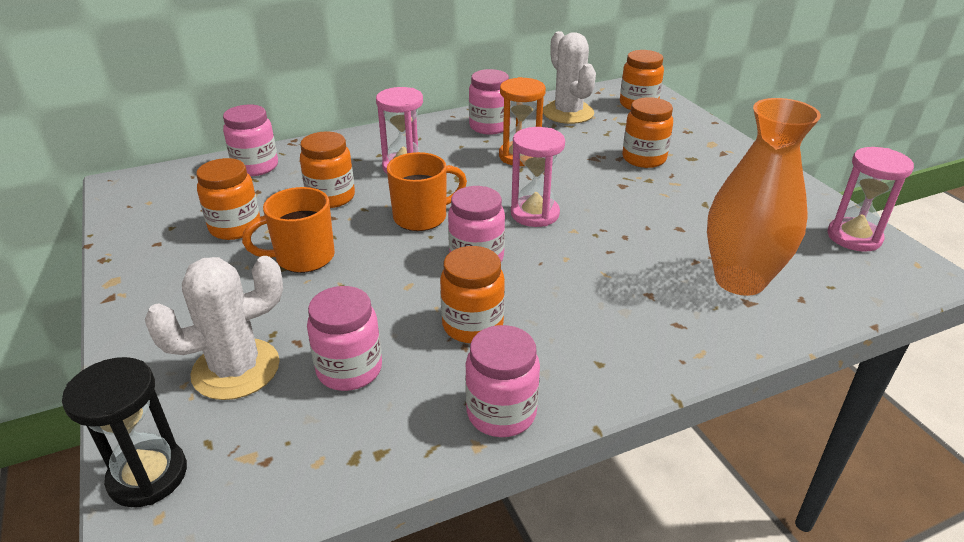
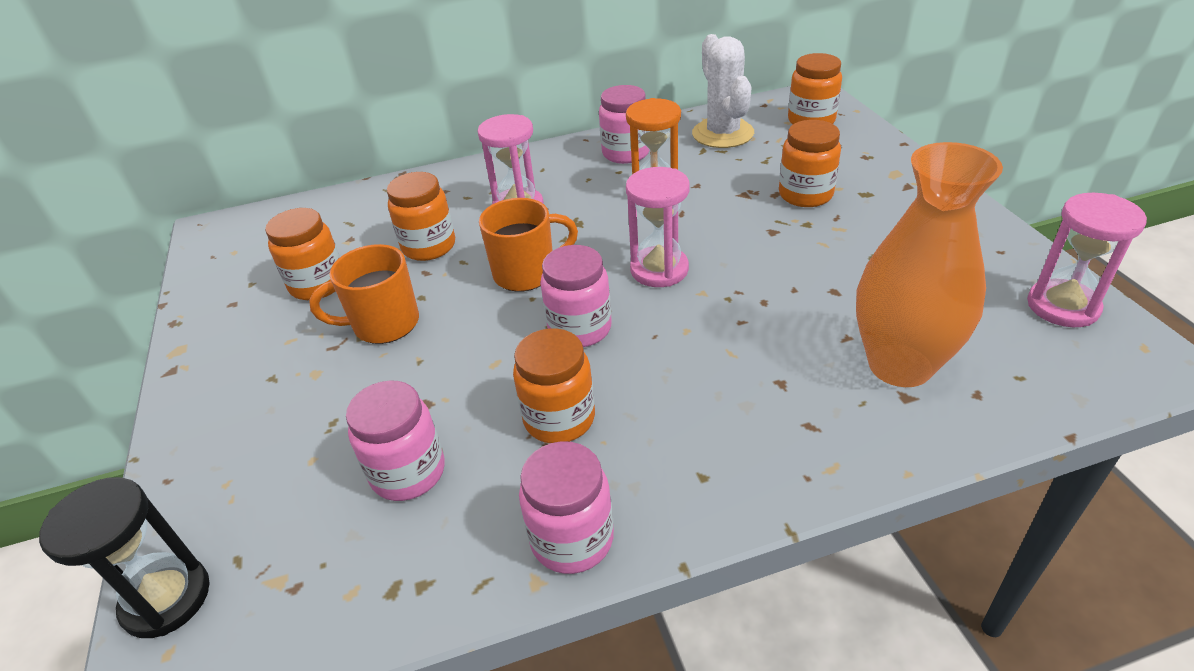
camera: 10 degrees right, 5 degrees up
white cactus [145,256,283,400] -> none
pink jar [223,105,278,176] -> none

